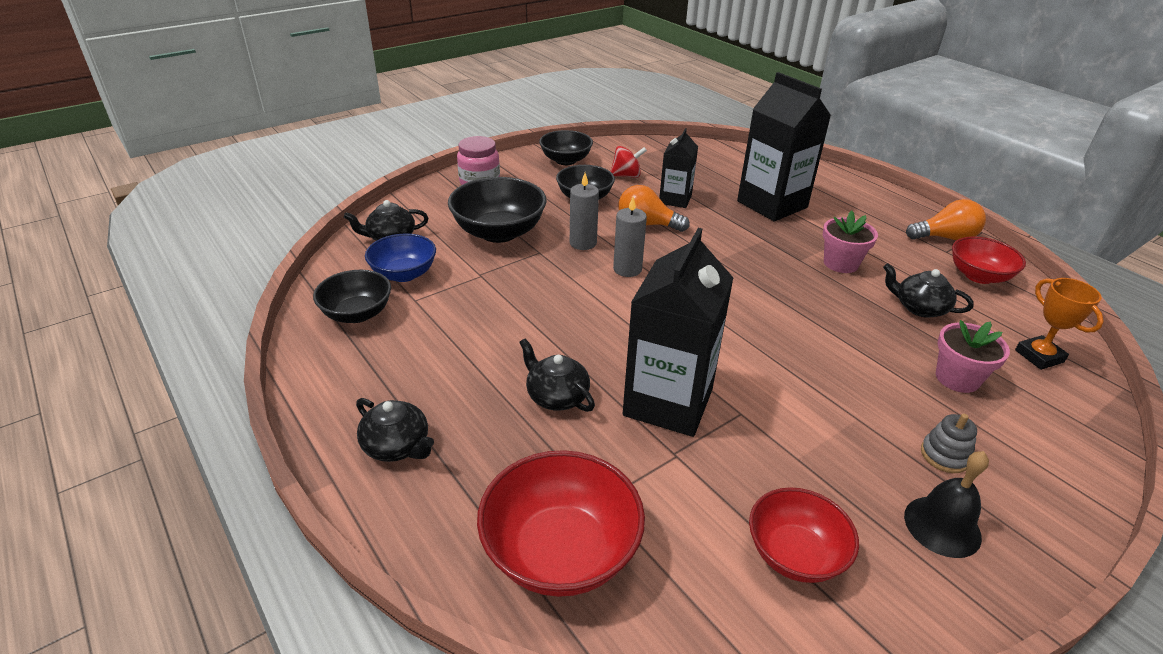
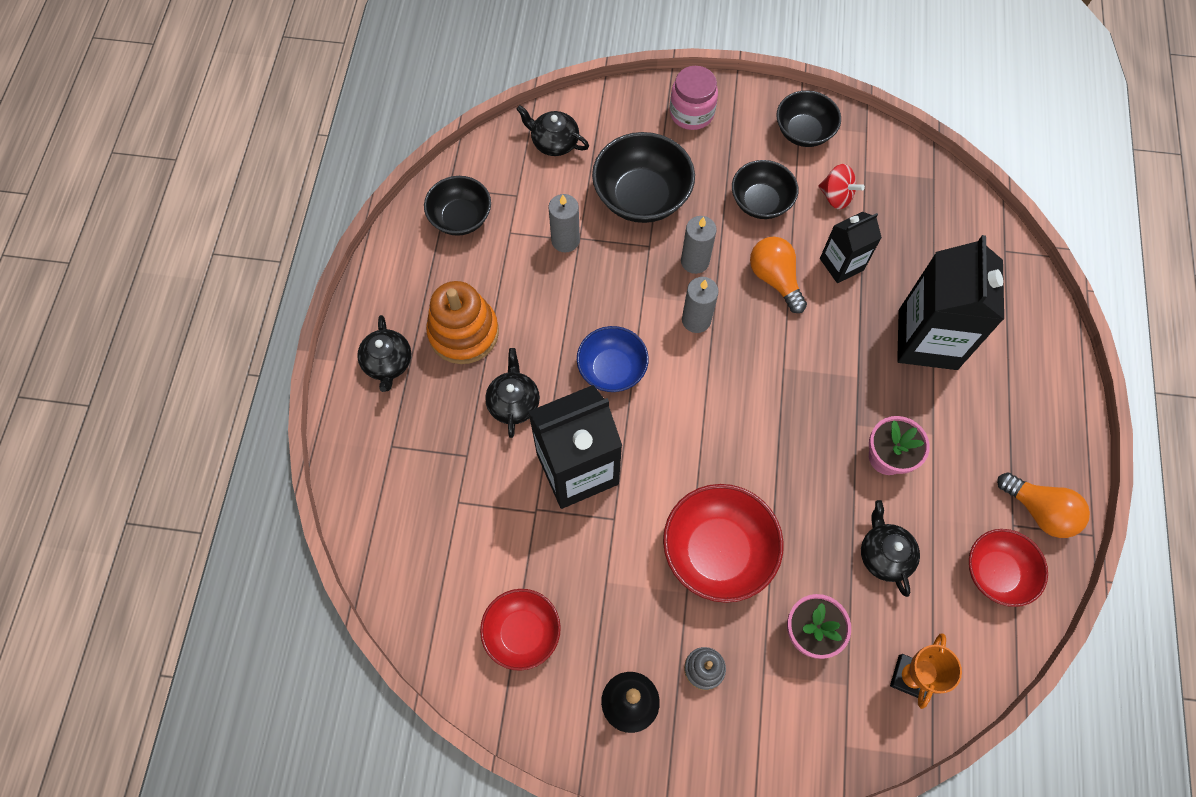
camera: 45 degrees right, 30 degrees up
blue bowl [365,233,436,282] -> blue bowl moved to [577,326,649,392]
red bowl [477,450,645,597] -> red bowl moved to [663,484,784,603]
none -> orange stacking toy [426,281,499,364]
none -> grey candle [548,194,580,252]

